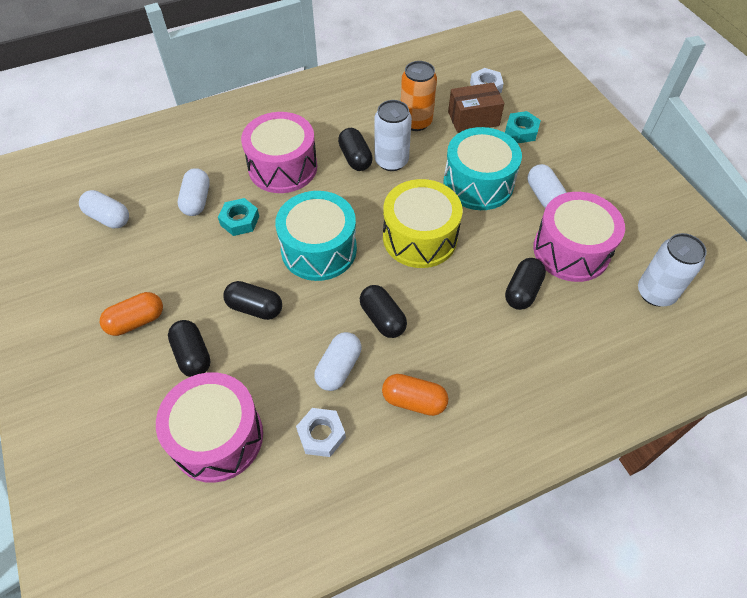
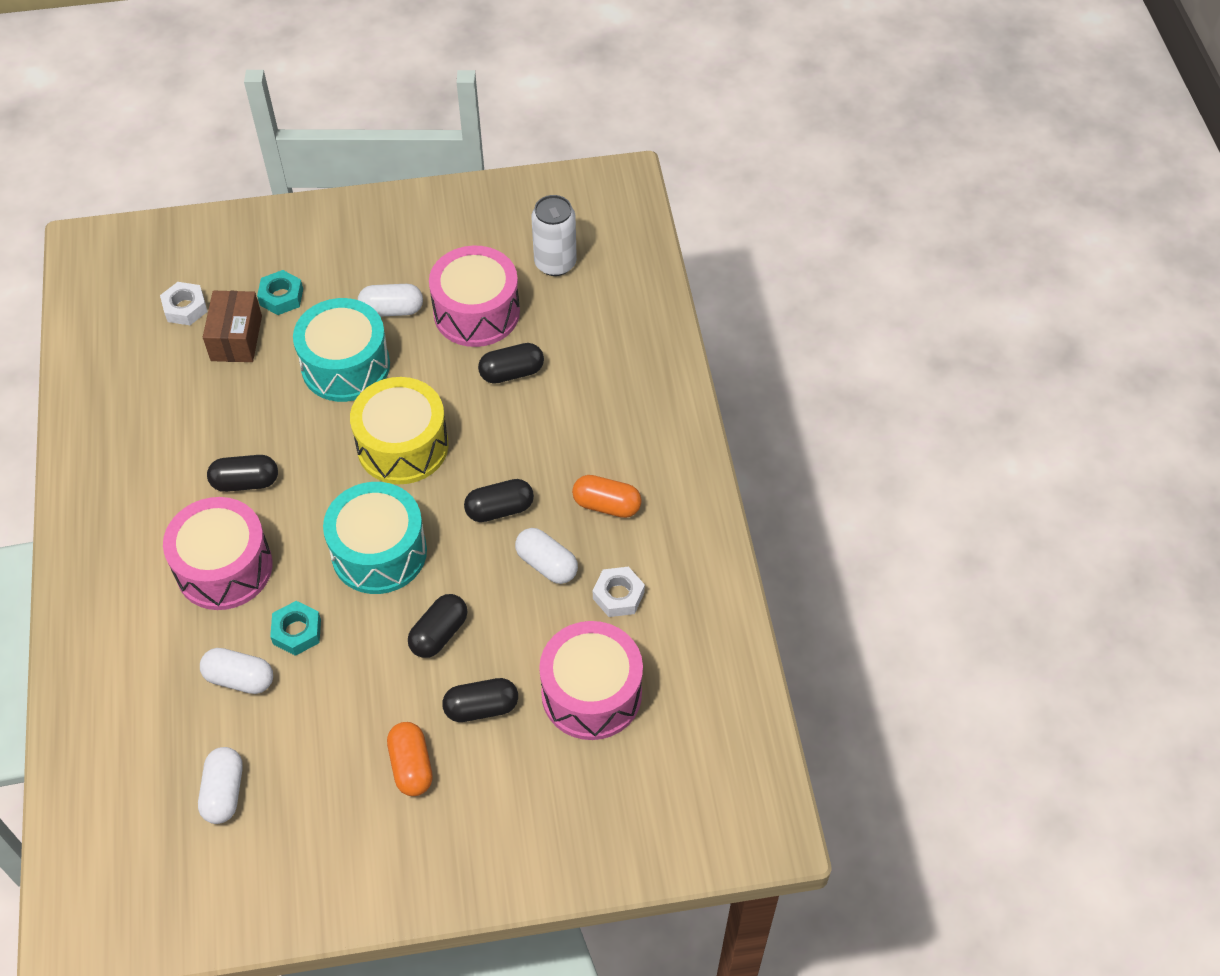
camera: 75 degrees left, 0 degrees up
white capsule [79,190,129,228] -> white capsule turned 45 degrees counterclockwise [198,747,243,824]
white can [375,100,412,171] -> none
orange capsule [382,374,448,416] -> orange capsule turned 75 degrees clockwise [572,475,642,518]
orange can [401,61,437,131] -> none
black capsule [505,258,546,310] -> black capsule turned 60 degrees counterclockwise [478,343,544,384]

